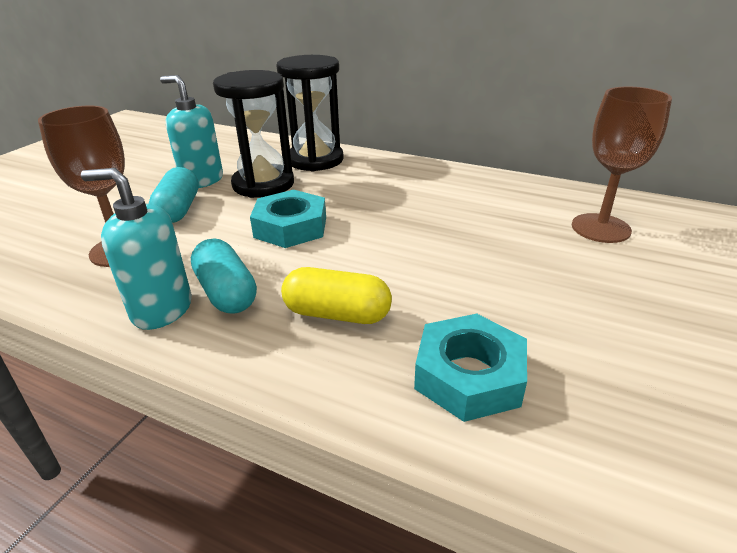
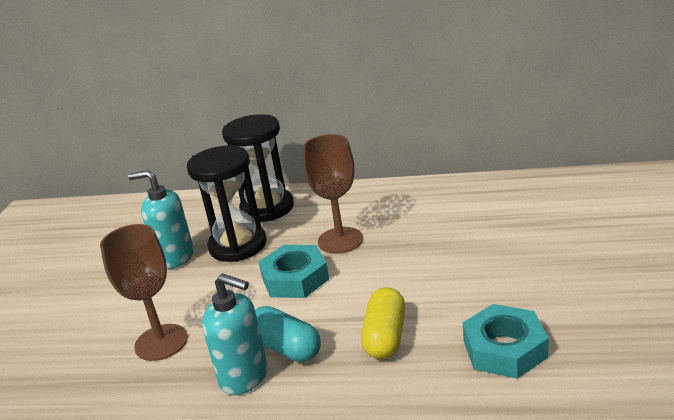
camera: 15 degrees left, 5 degrees down
turquoise soap dispenser [81,168,192,330] -> turquoise soap dispenser turned 150 degrees counterclockwise [202,273,268,395]
turquoise capsule [149,167,199,223] -> none
yellow capsule [281,267,392,324] -> yellow capsule turned 75 degrees counterclockwise [361,287,405,359]
brown goblet [572,86,672,243] -> brown goblet moved to [303,134,363,254]

